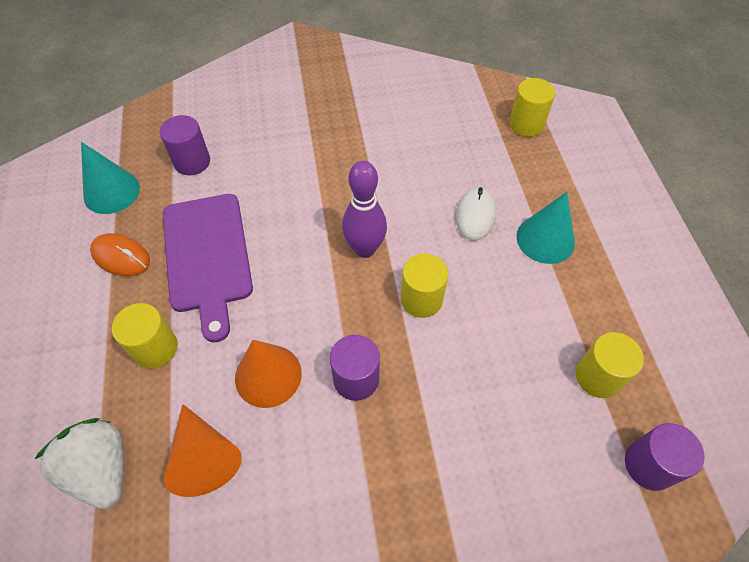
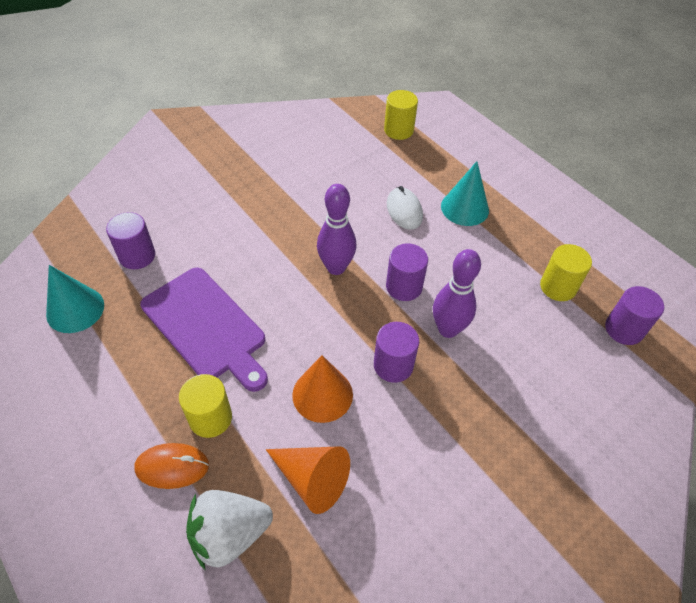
camera: 30 degrees left, 5 degrees down
white strawberry [35,418,124,509] -> white strawberry turned 45 degrees counterclockwise [186,490,273,570]
orange mouse [90,233,150,276] -> orange mouse moved to [134,443,209,489]
yellow cylinder [400,253,448,318] -> purple cylinder [386,243,428,301]
none -> purple bowling pin [433,249,481,338]

